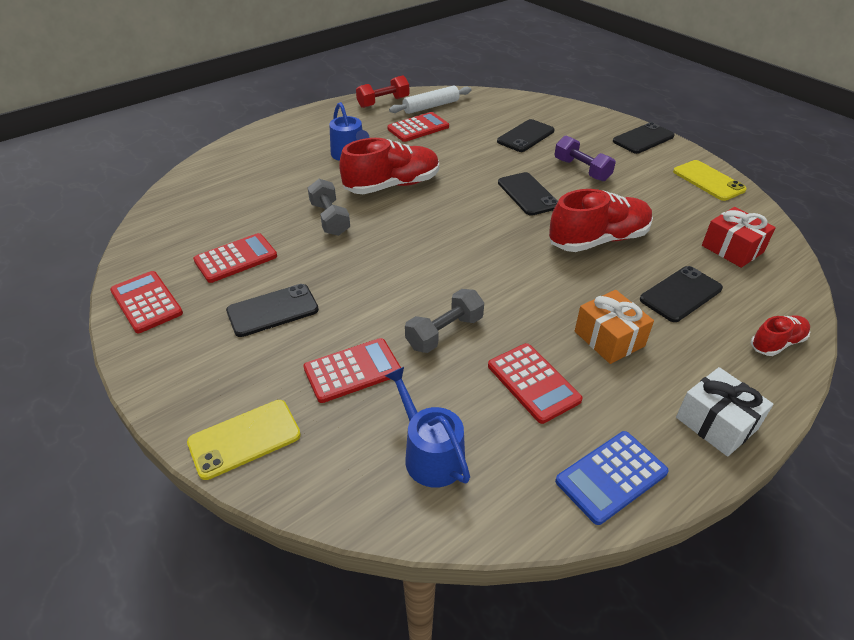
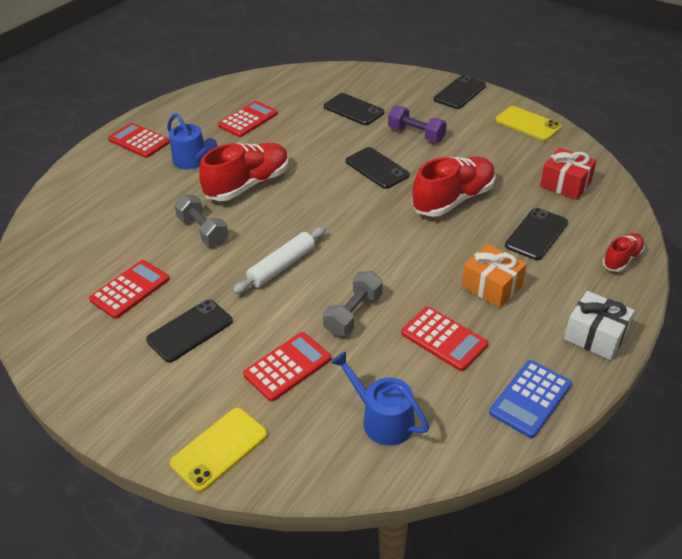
camera: 15 degrees left, 0 degrees up
red calculator [110,271,183,333] -> red calculator moved to [108,123,170,158]
red dumbbell [356,75,409,108] -> none
white rolling pin [389,86,472,114] -> white rolling pin moved to [233,227,326,294]
black phone [497,119,555,152] -> black phone turned 75 degrees counterclockwise [324,93,384,125]

